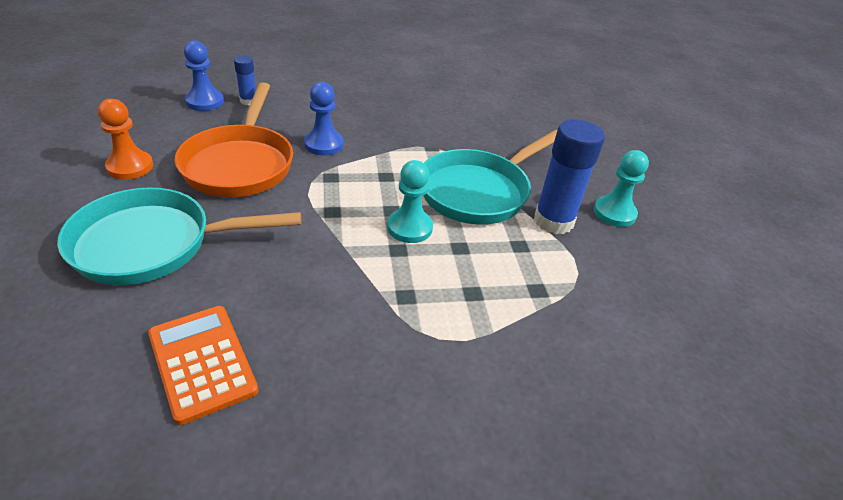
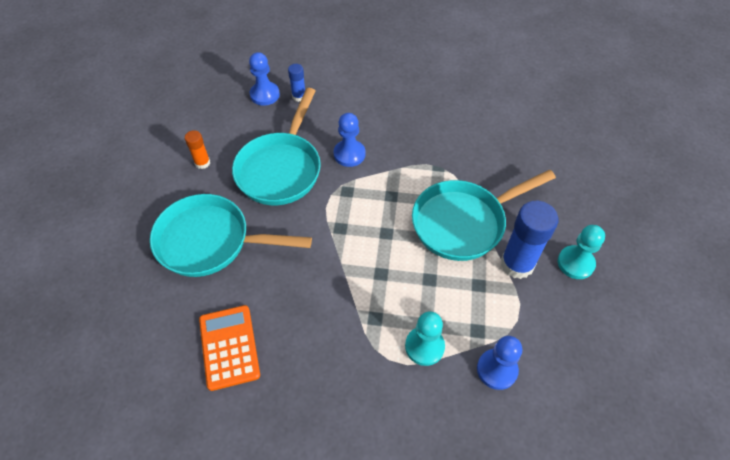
camera: 20 degrees right, 15 degrees up
orange pawn [98,99,153,180] -> orange glue stick [185,130,210,169]
orange pan [175,83,293,197] -> turquoise pan [232,88,321,205]
turquoise pawn [387,160,433,243] -> turquoise pawn moved to [405,311,445,366]
none -> blue pawn [477,336,522,390]

